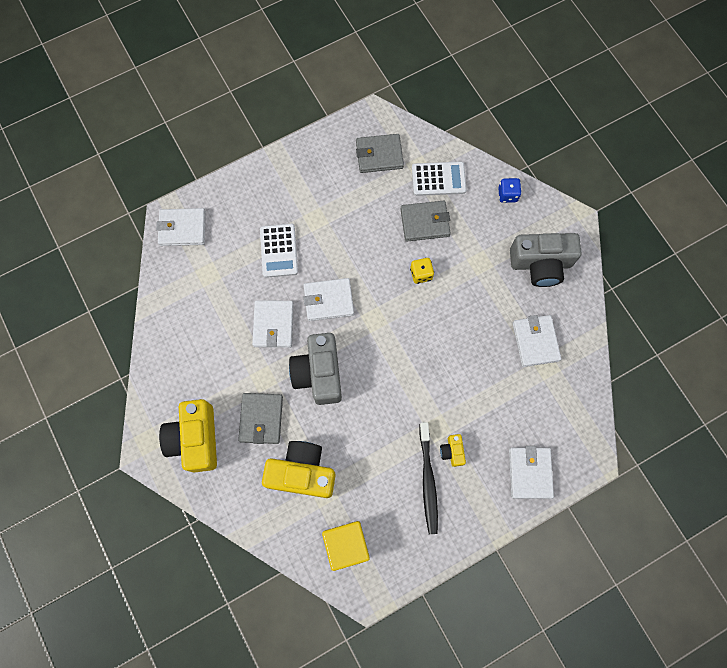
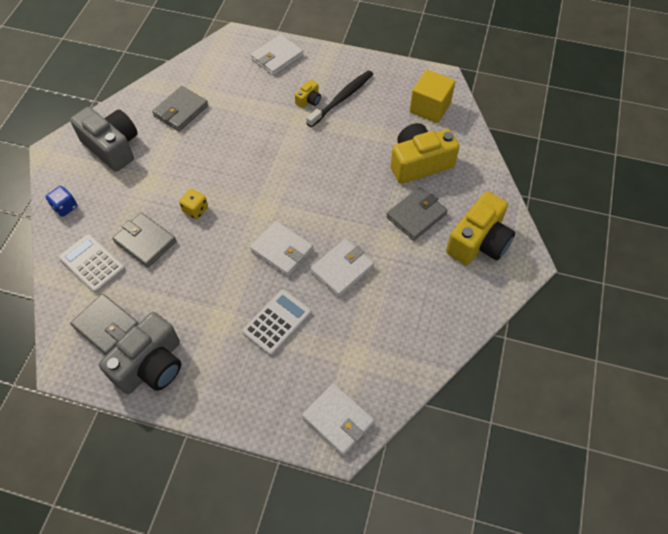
camera: 135 degrees left, 15 degrees down
yellow camera [262,441,336,498] -> yellow camera turned 105 degrees clockwise [391,123,459,184]
grey camera [289,333,342,405] -> grey camera moved to [99,312,181,394]
white wallet [513,315,561,367] -> grey wallet [152,86,208,131]

